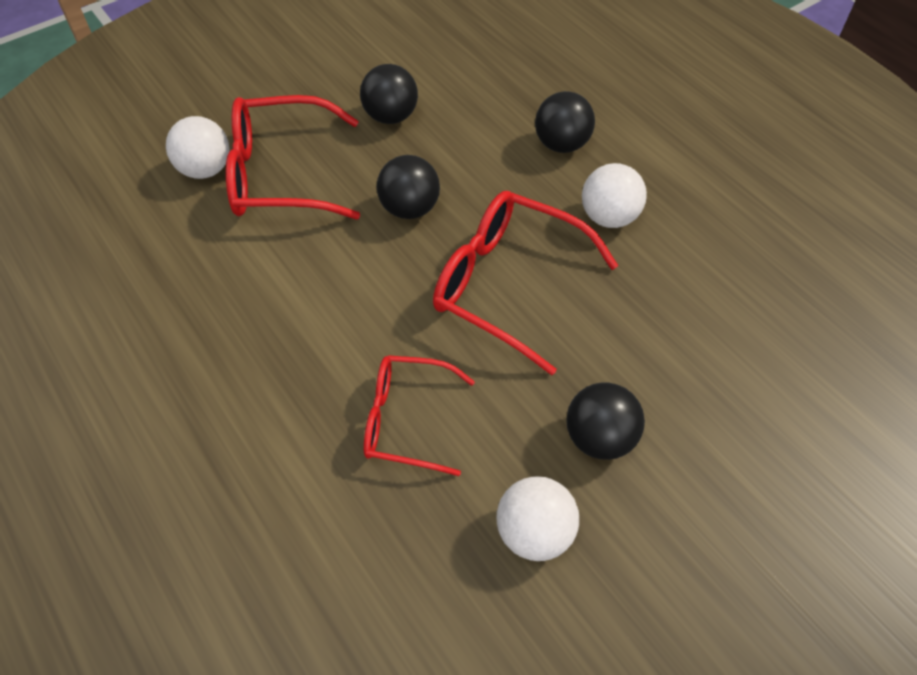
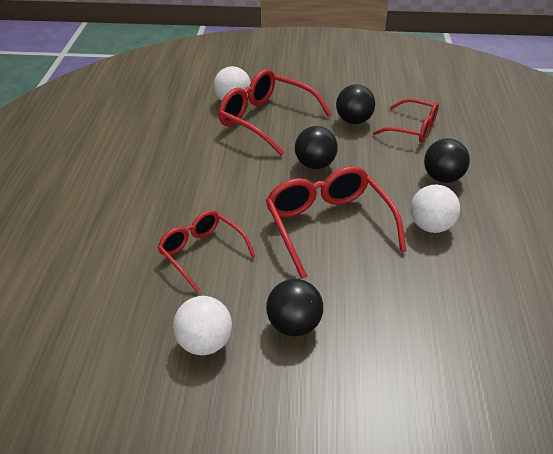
camera: 40 degrees right, 15 degrees down
none -> red glasses [373,99,439,143]

